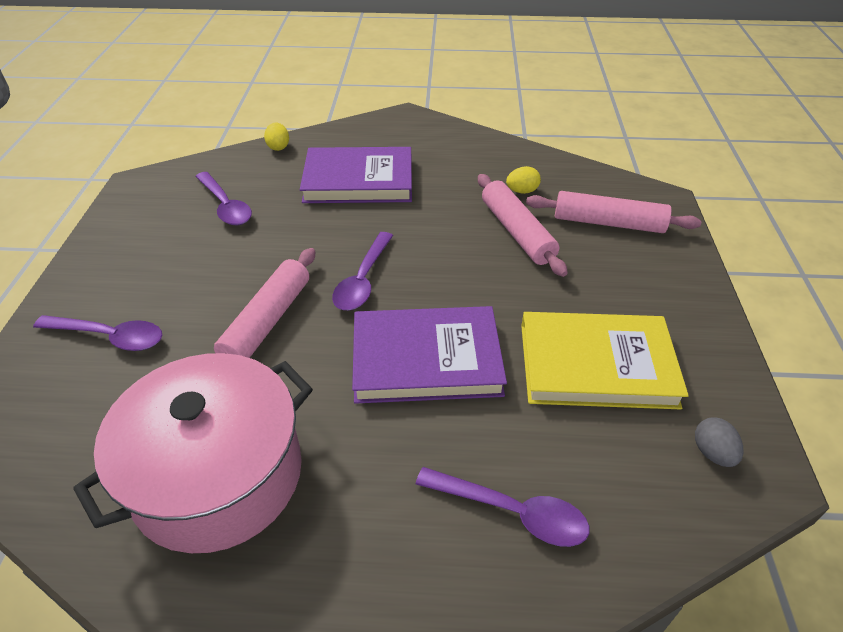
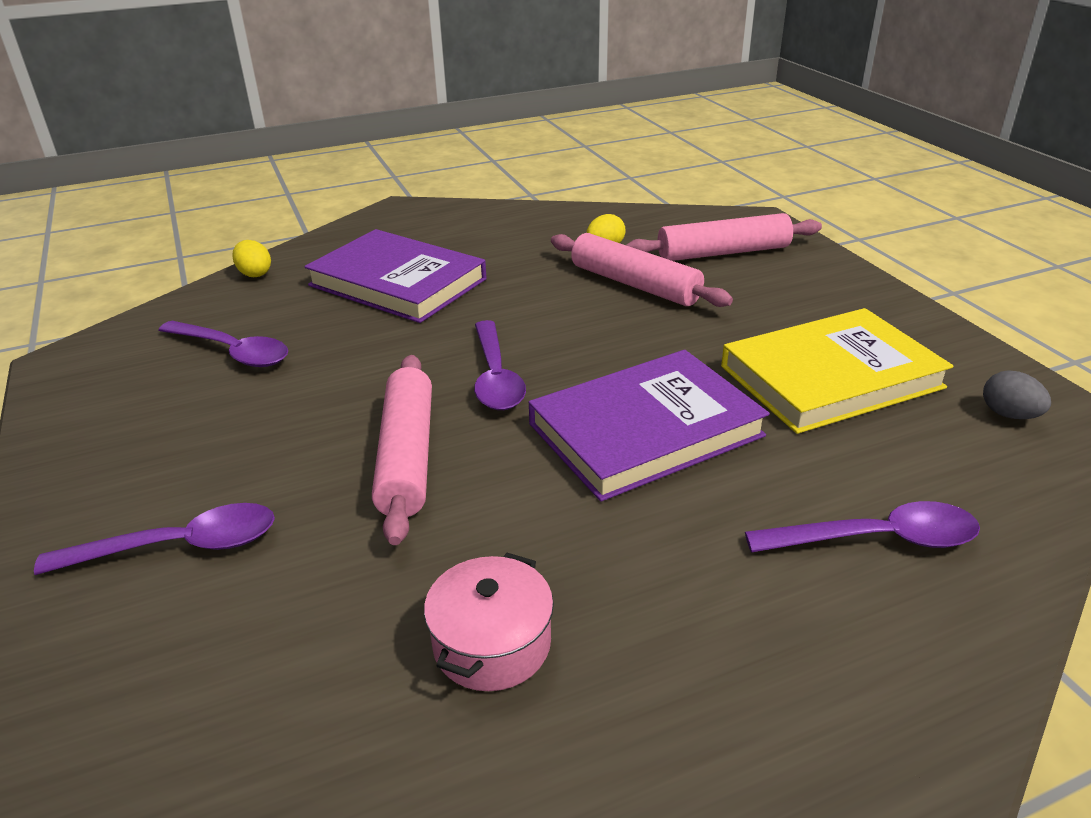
camera: 25 degrees left, 10 degrees down
pink pot [73,353,313,553] -> pink pot [424,553,554,691], size x0.46
purple book [300,147,412,203] -> purple book turned 60 degrees clockwise [304,229,487,323]

